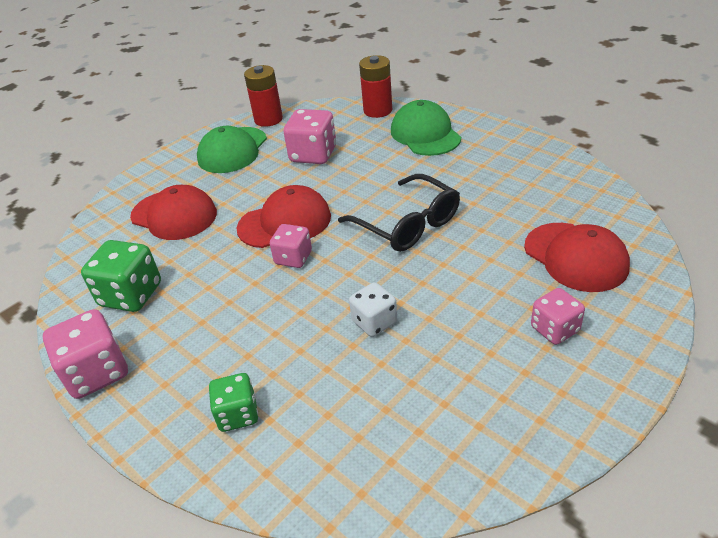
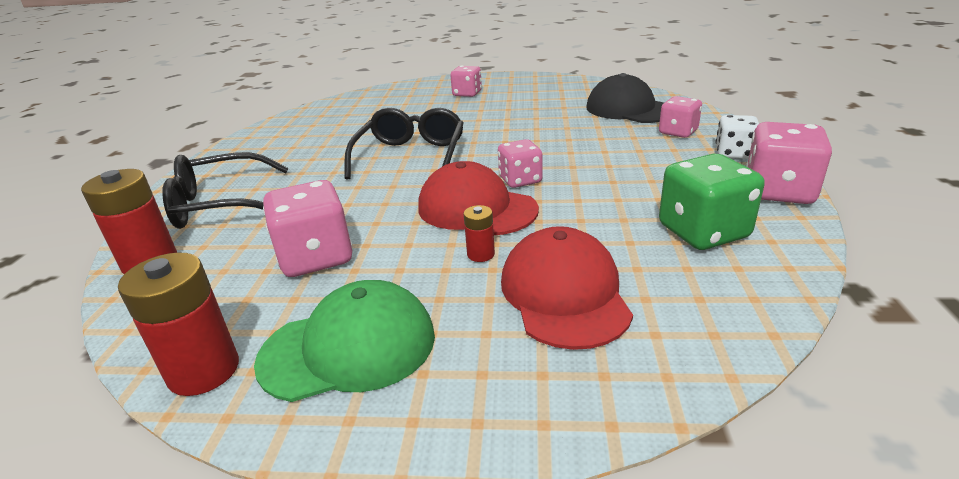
camera: 130 degrees left, 10 degrees down
green dice [209,373,258,432] -> pink dice [659,96,702,138]
white dice [349,282,397,337] -> white dice moved to [716,115,759,159]
green cap [391,100,461,156] -> black glasses [162,152,289,229]
red cap [524,223,630,292] -> none
none -> red battery [464,205,495,262]
none -> black cap [586,73,664,123]

